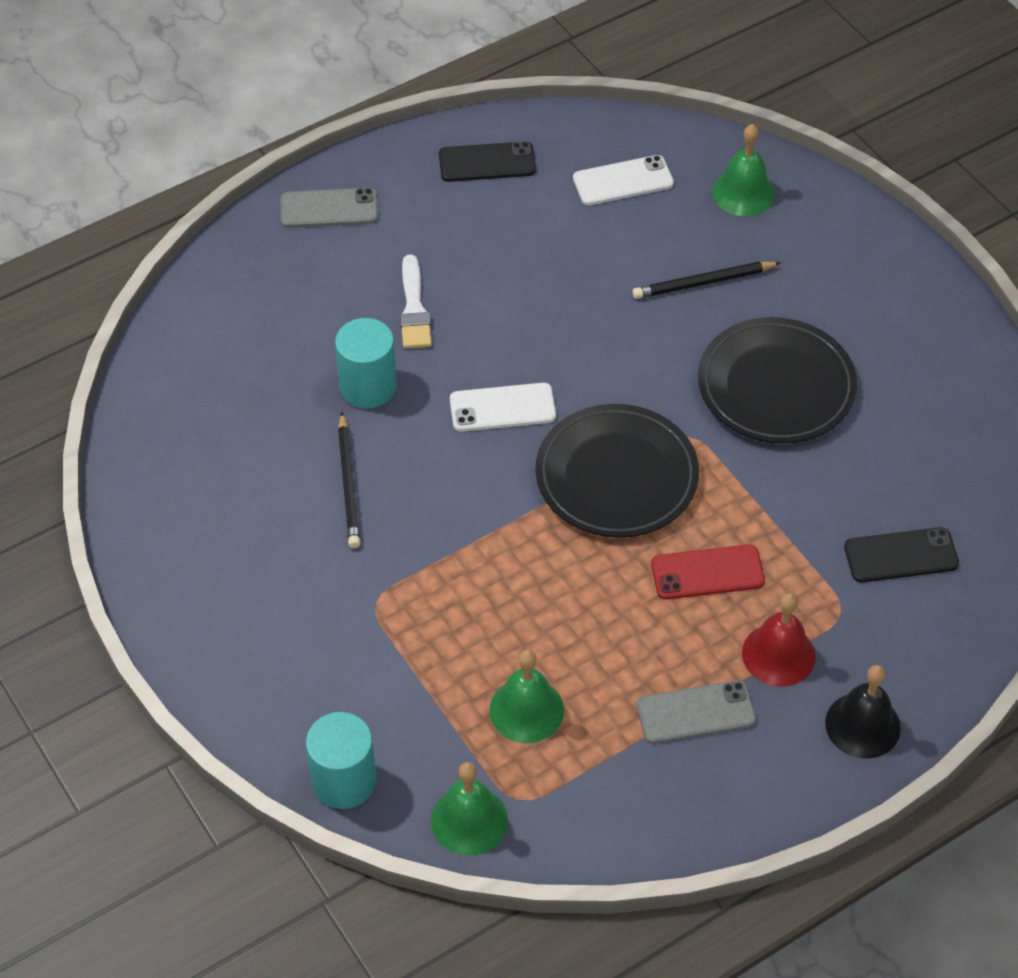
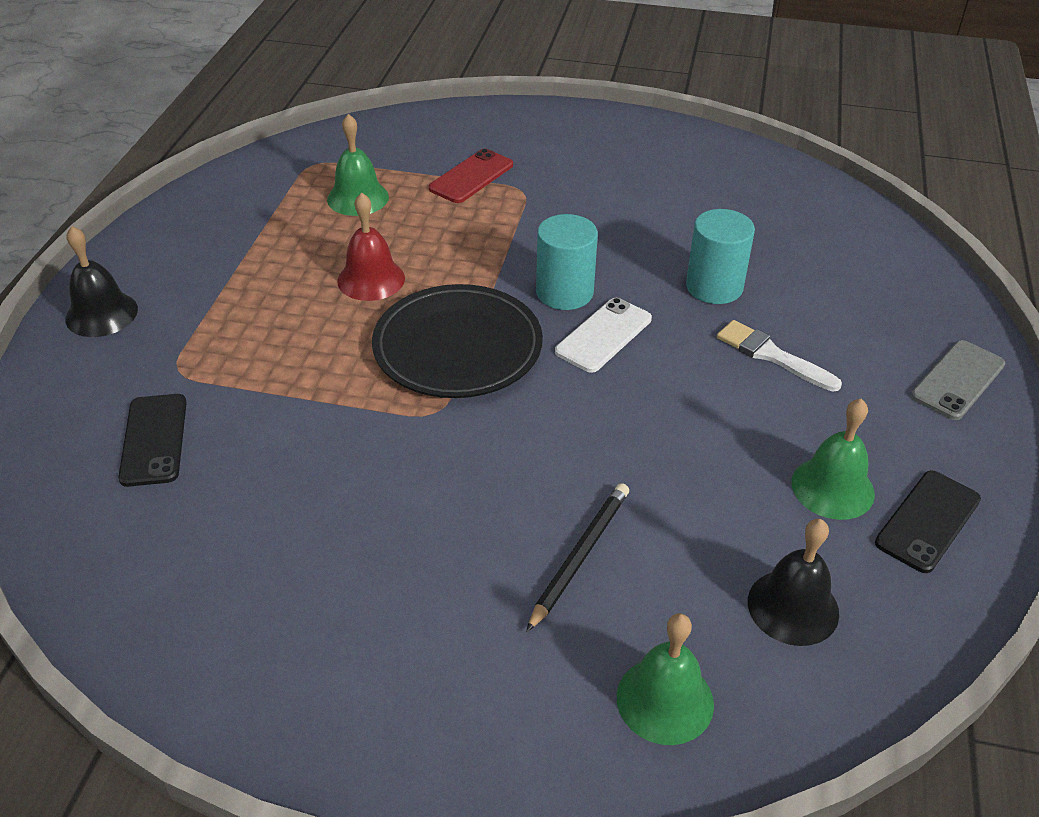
camera: 135 degrees right, 10 degrees down
turquoise cylinder [306,712,376,809] -> turquoise cylinder moved to [536,214,598,310]
black pencil [338,412,360,548] -> none
green bell [431,762,508,856] -> green bell moved to [792,399,875,520]
white phone [573,155,674,205] -> black bell [748,519,839,646]
grey phone [637,680,756,744] -> none
red phone [651,544,765,600] -> red phone moved to [429,149,513,203]
black plate [698,317,857,443] -> none
red bell [742,593,816,687] -> red bell moved to [337,192,405,301]
black phone [844,527,959,582] -> black phone turned 45 degrees counterclockwise [118,394,187,487]

